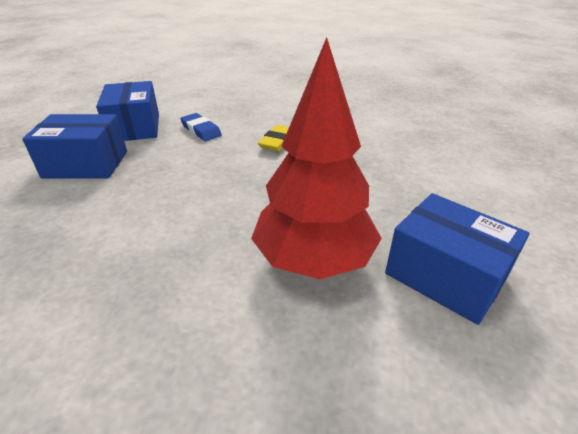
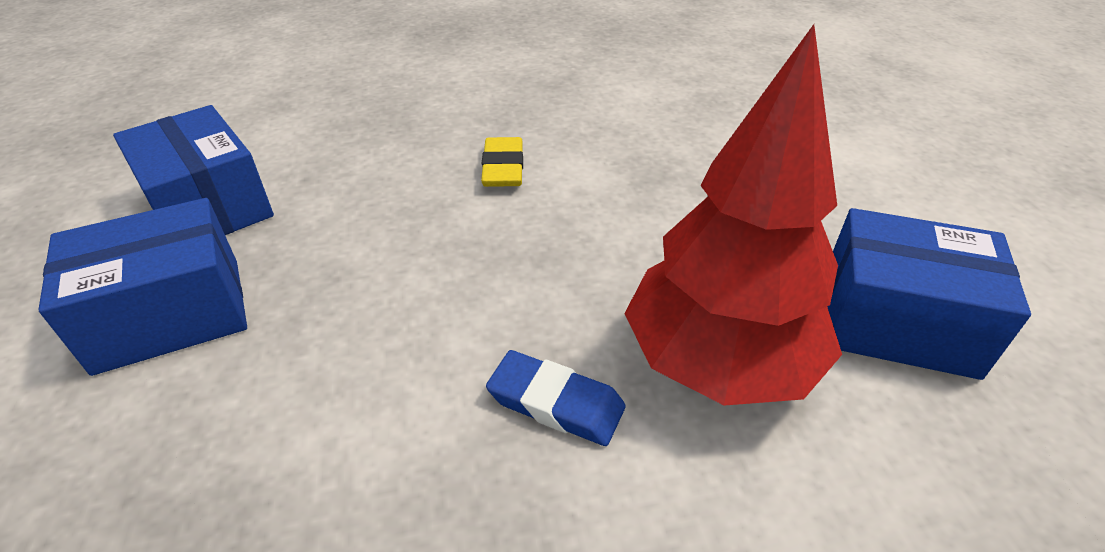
camera: 25 degrees left, 5 degrees up
blue eraser [180,113,222,141] -> blue eraser moved to [486,350,626,446]

